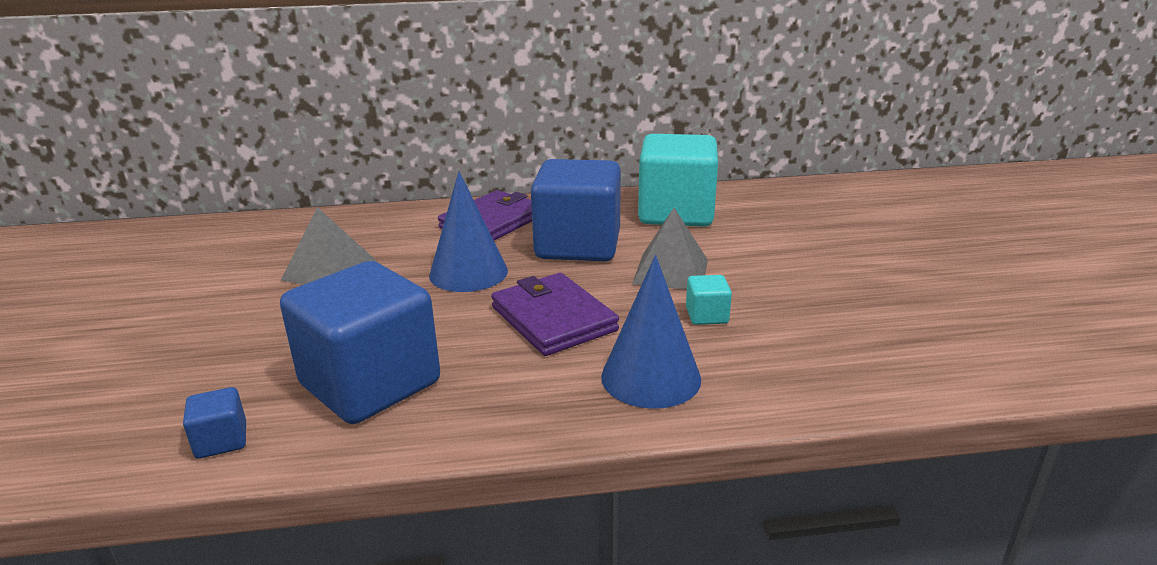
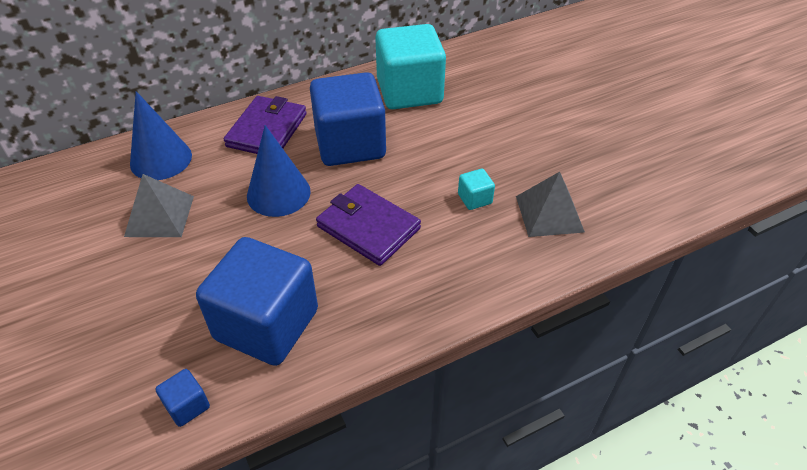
camera: 20 degrees left, 20 degrees up
blue cone [601,255,701,409] -> blue cone moved to [130,91,192,180]
grey pyramid [632,208,708,290] -> grey pyramid moved to [516,172,585,237]

